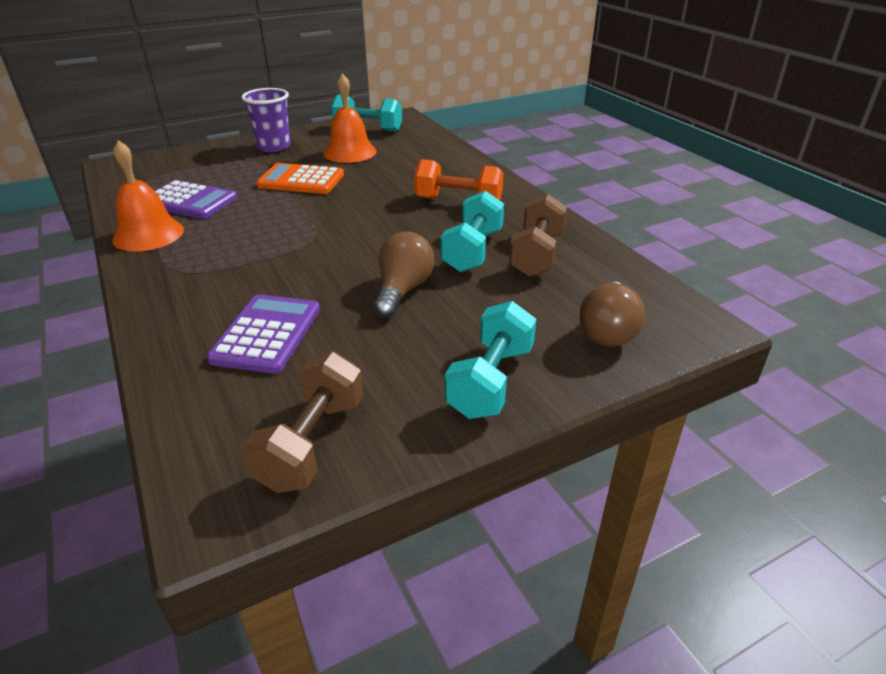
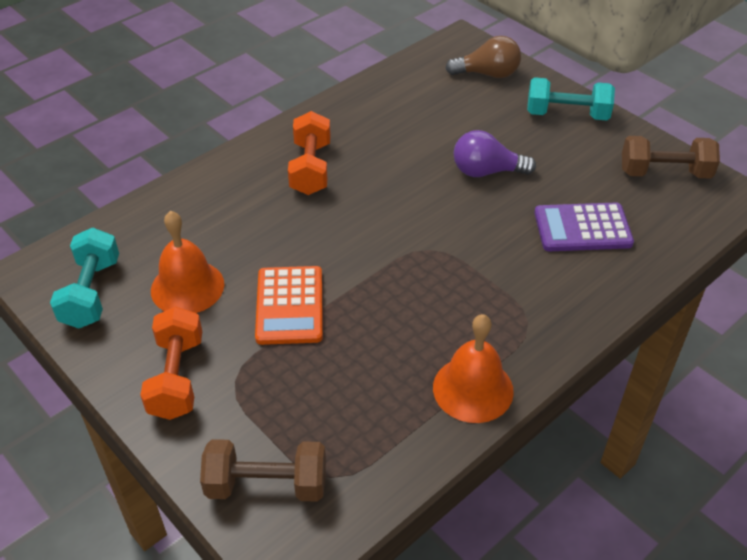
camera: 105 degrees left, 10 degrees up
purple calculator [155,180,237,219] -> none
purple cup [241,88,291,152] -> orange dumbbell [140,306,202,420]
brown light bulb [374,231,434,318] -> purple light bulb [454,130,536,177]
turquoise dumbbell [440,191,504,272] -> none
brown dumbbell [509,194,567,277] -> brown dumbbell moved to [200,439,326,502]

